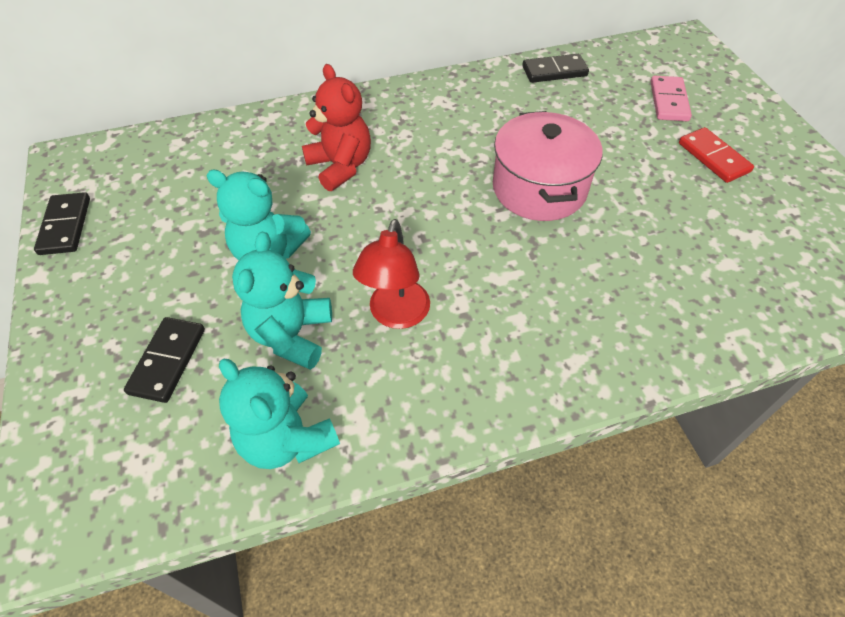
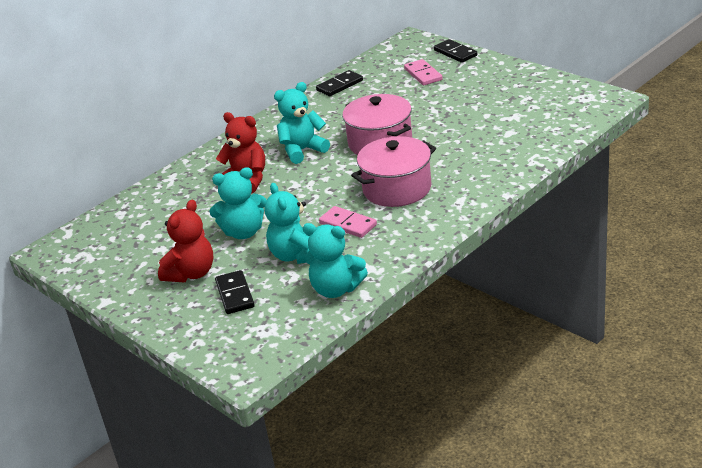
camera: 25 degrees left, 20 degrees down
black domino [34,192,90,255] -> black domino moved to [434,39,477,63]
red lamp [353,219,430,329] -> pink domino [319,206,377,238]
red domino [679,127,754,183] -> none
none -> red teddy bear [158,200,213,282]
none -> turquoise teddy bear [274,82,330,164]
none -> pink pot [351,136,436,207]

